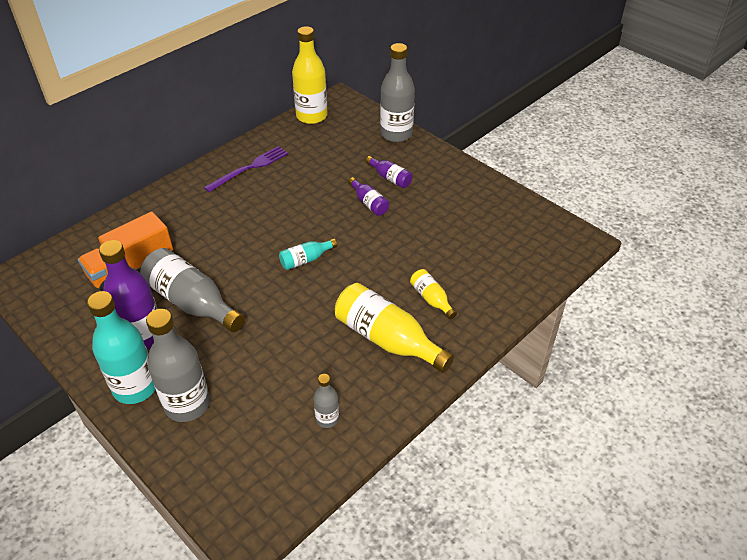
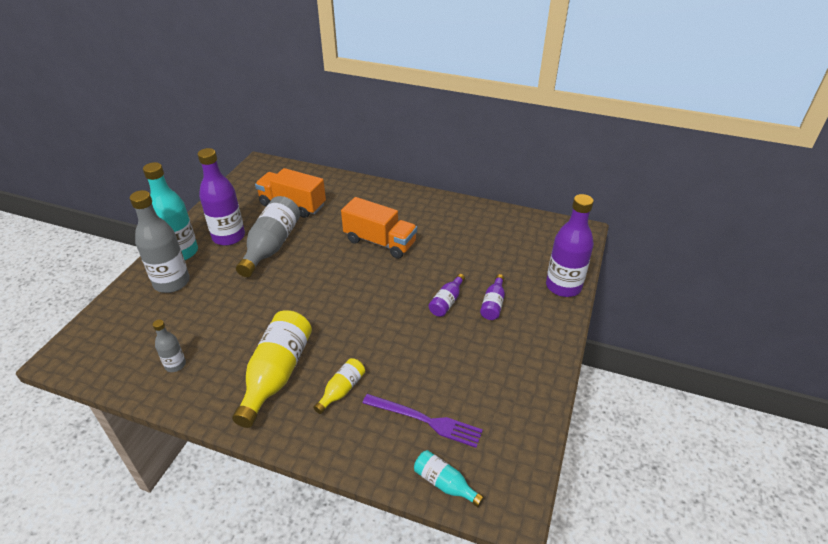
camera: 65 degrees right, 5 degrees down
purple fork [204,146,288,192] -> purple fork moved to [363,394,483,448]
turquoise bottle [279,238,337,270] -> turquoise bottle moved to [414,450,484,507]
yellow bottle [292,26,328,124] -> none
grey bottle [380,43,415,142] -> purple bottle [546,194,594,297]
none -> orange truck [341,197,417,259]

